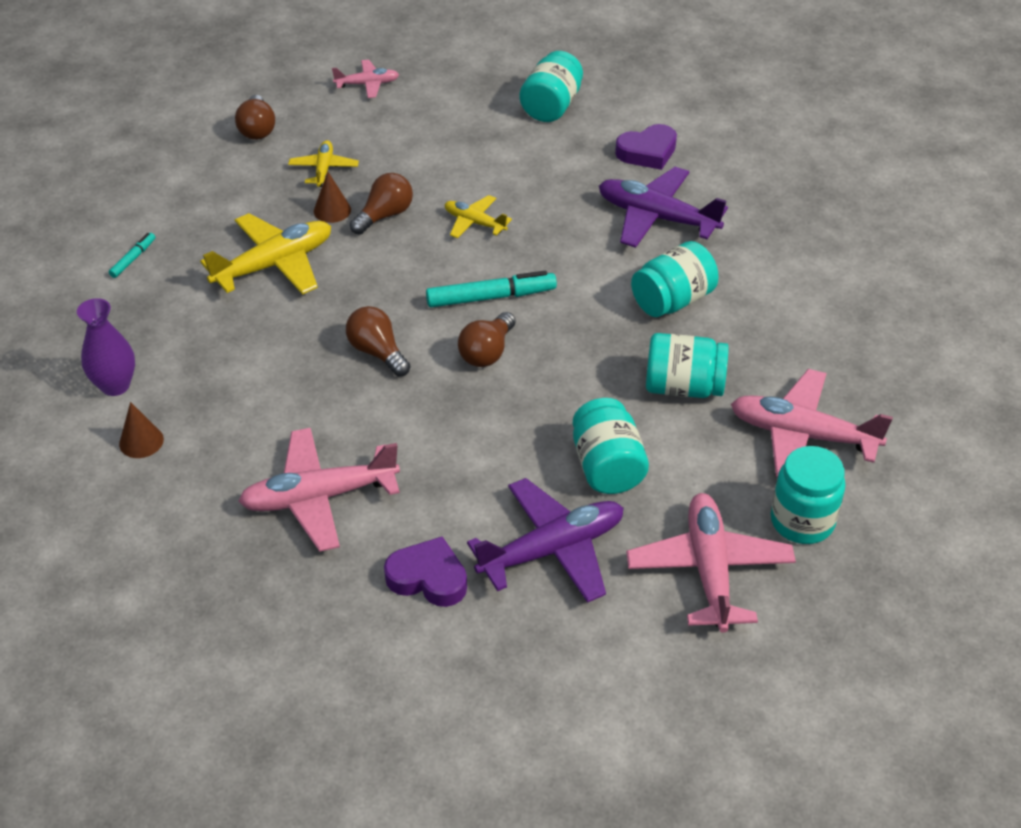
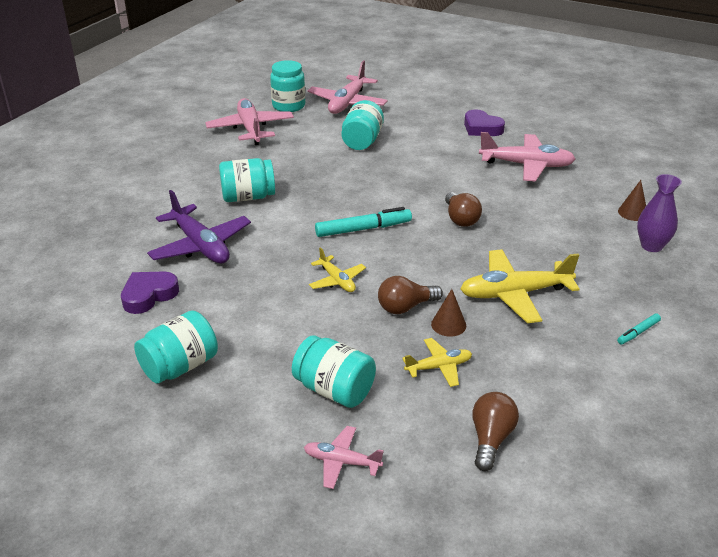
camera: 155 degrees left, 10 degrees down
yellow plane [288,140,359,187] -> yellow plane turned 135 degrees counterclockwise [402,338,472,387]
turquoise marker [426,271,557,307] -> turquoise marker turned 150 degrees clockwise [315,207,412,237]
brown light bulb [458,312,516,367] -> none
purple plane [467,478,624,603] -> none
purple heart [615,124,677,170] -> purple heart turned 45 degrees counterclockwise [121,271,179,314]
turquoise jar [646,333,729,398] -> turquoise jar moved to [292,335,376,408]
pink plane [731,369,893,478] -> pink plane turned 150 degrees counterclockwise [205,98,294,145]

